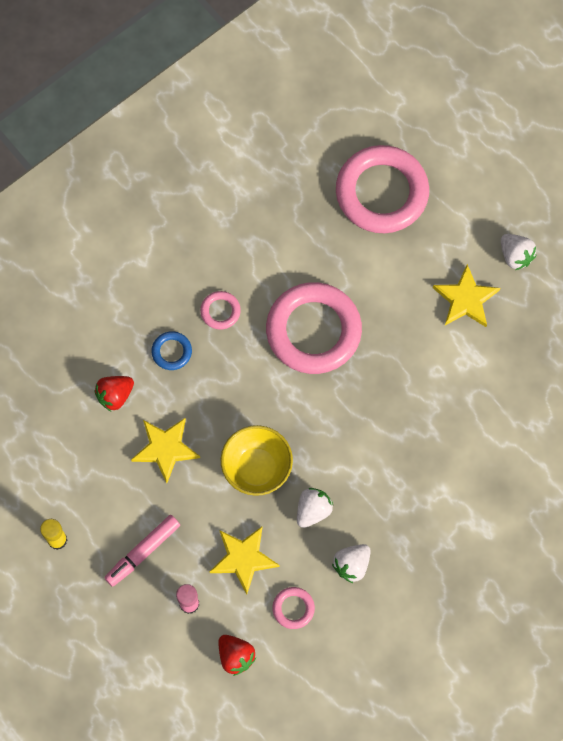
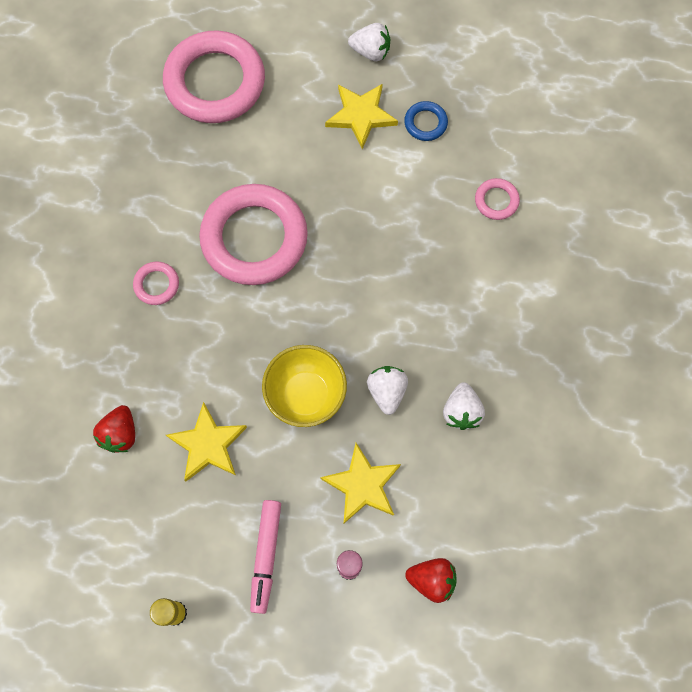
camera: 40 degrees left, 0 degrees up
blue ring [151,331,192,370] -> blue ring moved to [404,101,448,141]
pink ring [272,587,315,629] -> pink ring moved to [475,178,520,220]

